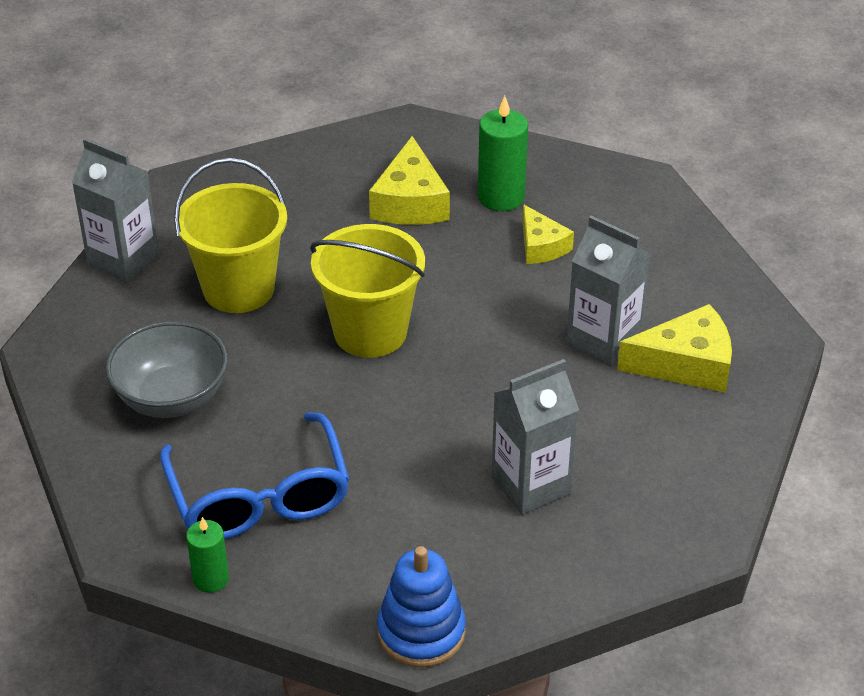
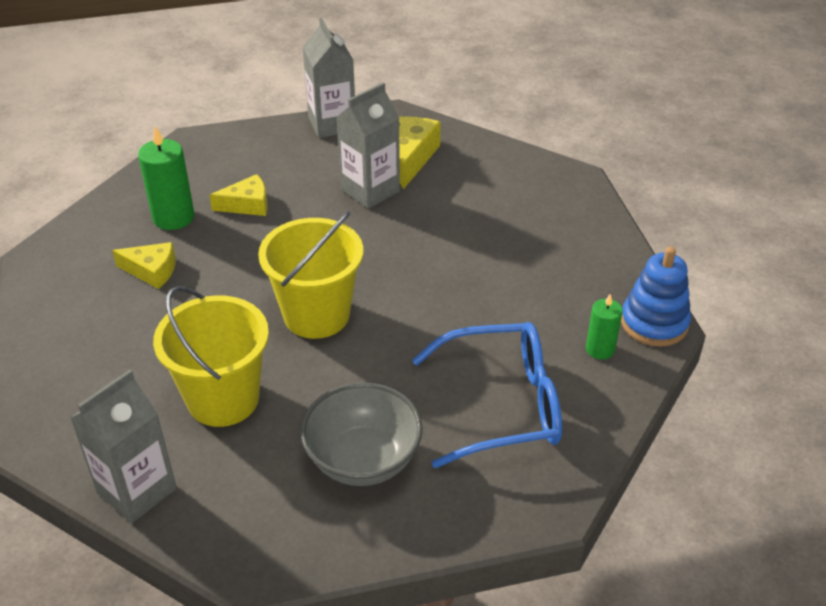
camera: 80 degrees left, 0 degrees up
green candle [186,517,229,593] -> green candle moved to [586,294,623,360]
yellow cheese [369,136,450,225] -> yellow cheese [112,242,176,289], size x0.64
grey carton [492,359,579,515] -> grey carton moved to [303,18,355,138]

